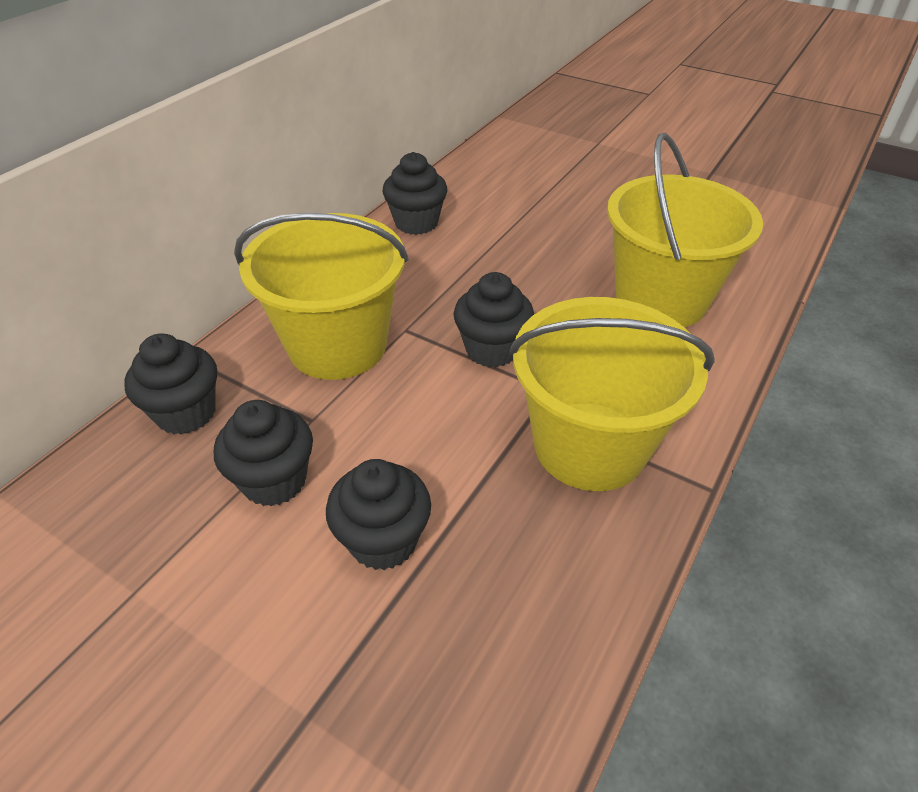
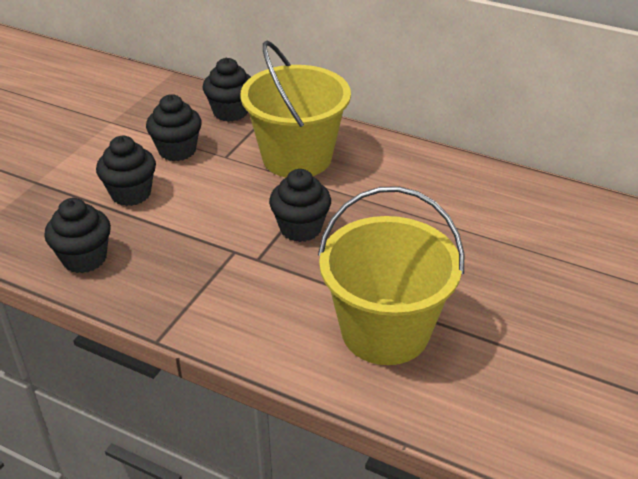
camera: 85 degrees right, 5 degrees down
black cupcake [383,152,447,235] -> black cupcake moved to [44,198,111,273]
yellow bucket [509,297,715,491] -> none

